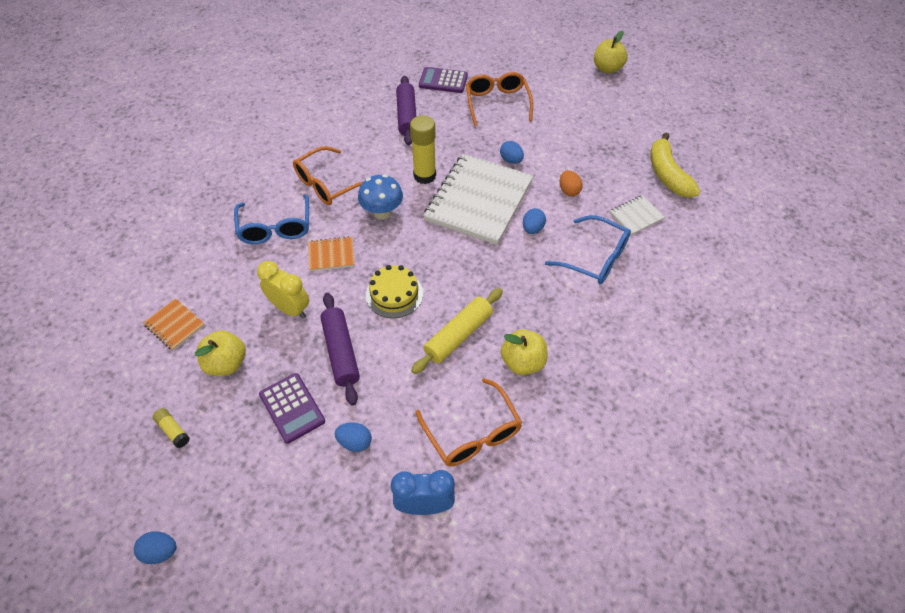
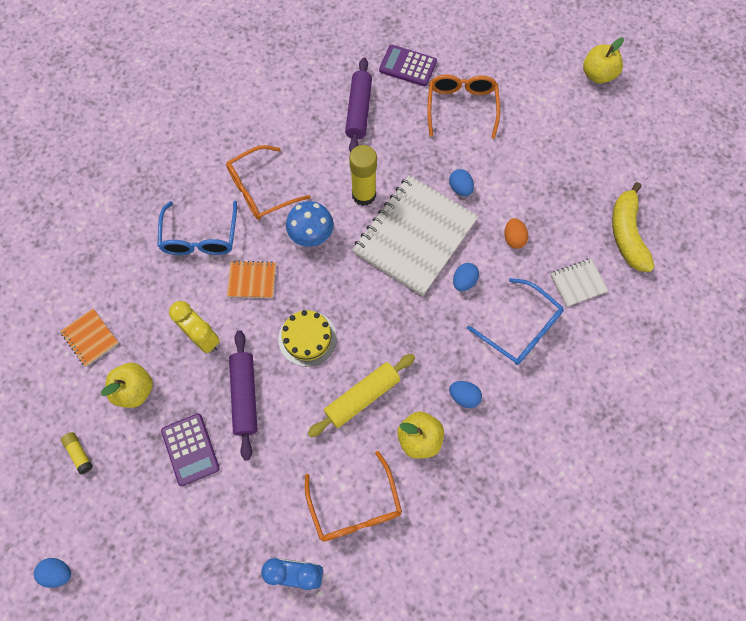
camera: 10 degrees right, 15 degrees up
blue egg [335,422,372,452] -> blue egg moved to [449,381,482,408]

